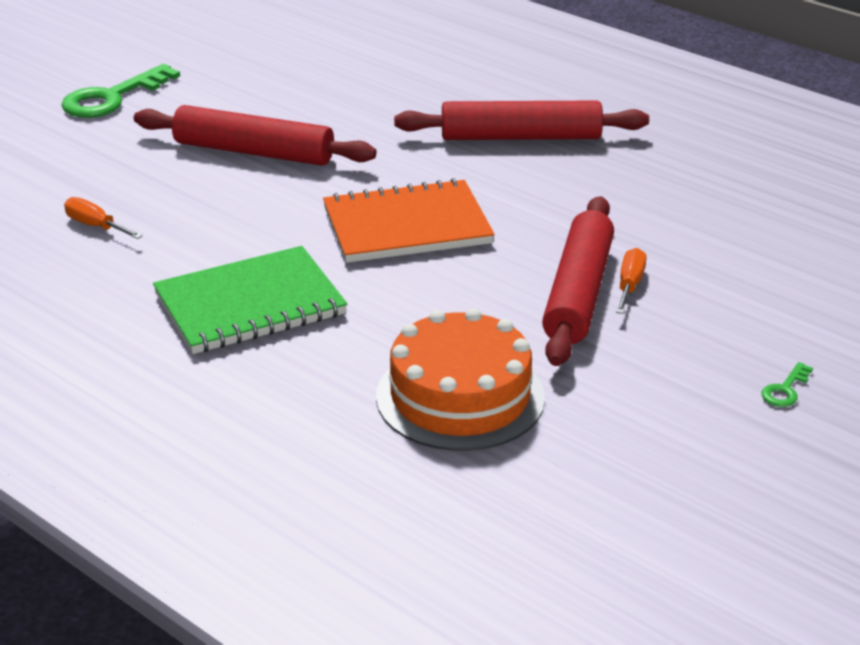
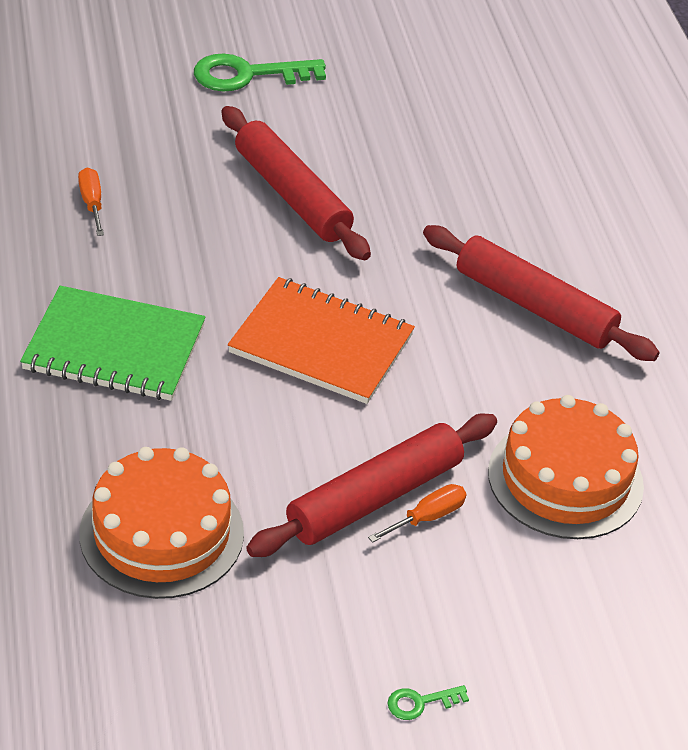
camera: 35 degrees right, 10 degrees up
none -> orange cake [488,395,644,539]

